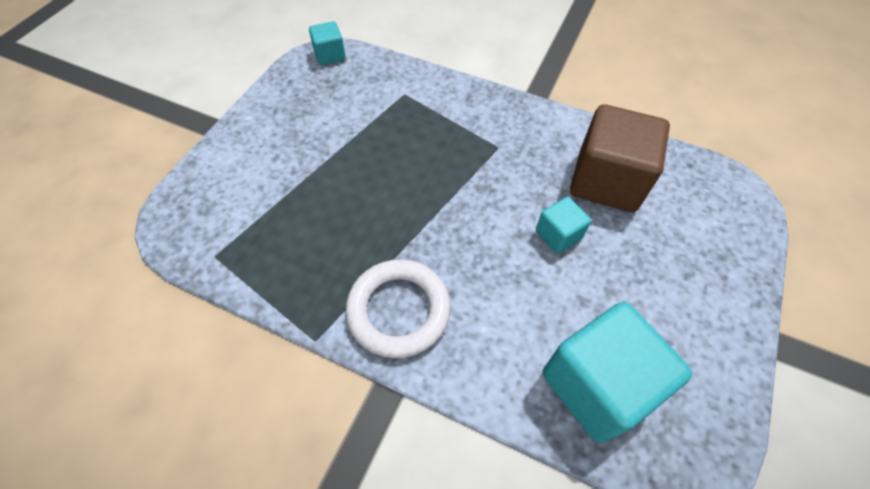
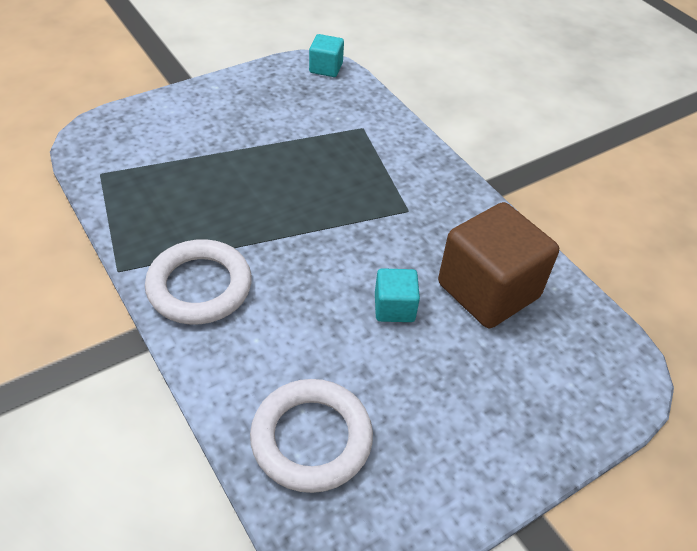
camera: 30 degrees right, 10 degrees down
turquoise cube [542,302,692,443] -> white ring [250,379,373,493]

